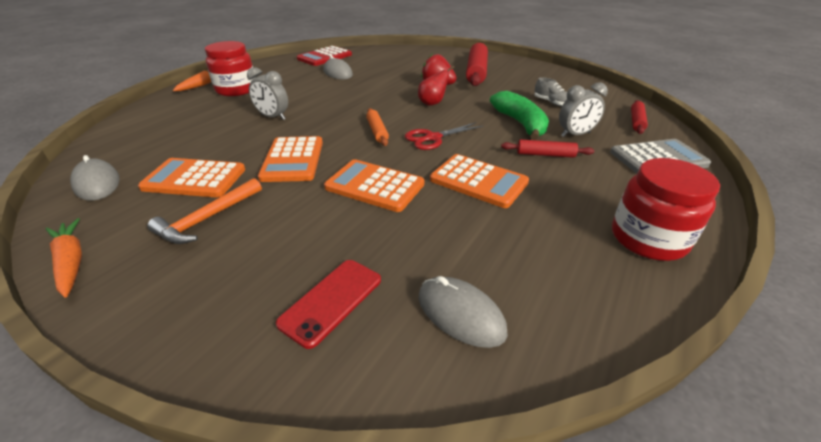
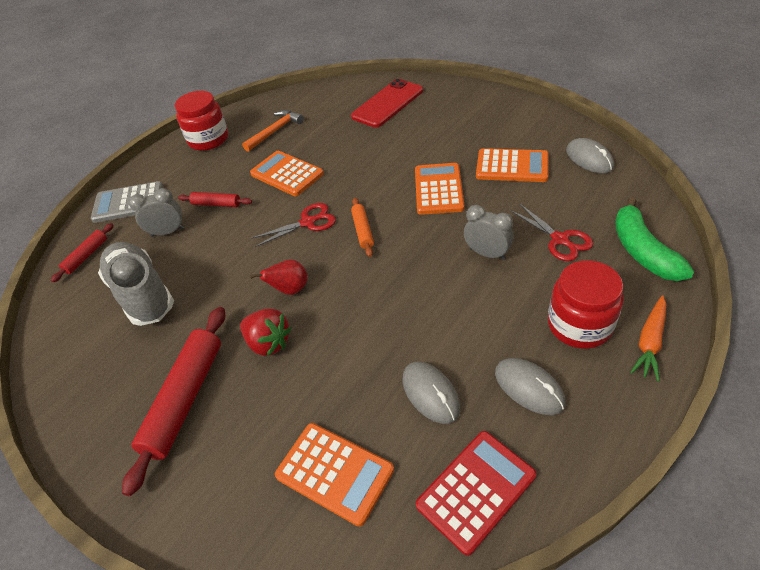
camera: 170 degrees left, 10 degrees up
orange carrot [46,218,82,298] -> none
orange hammer [148,178,262,244] -> orange hammer moved to [242,110,304,152]
red phone [276,260,381,349] -> red phone [351,79,423,128], size x1.52
orange calculator [324,159,424,212] -> orange calculator moved to [275,423,394,527]
grey mouse [418,276,508,348] -> grey mouse moved to [495,358,566,415]
green banana [490,91,549,140] -> green banana moved to [615,197,694,281]
grey shoe [534,77,567,106] -> grey shoe [98,242,174,326], size x2.24
none -> red scissors [510,204,593,261]

